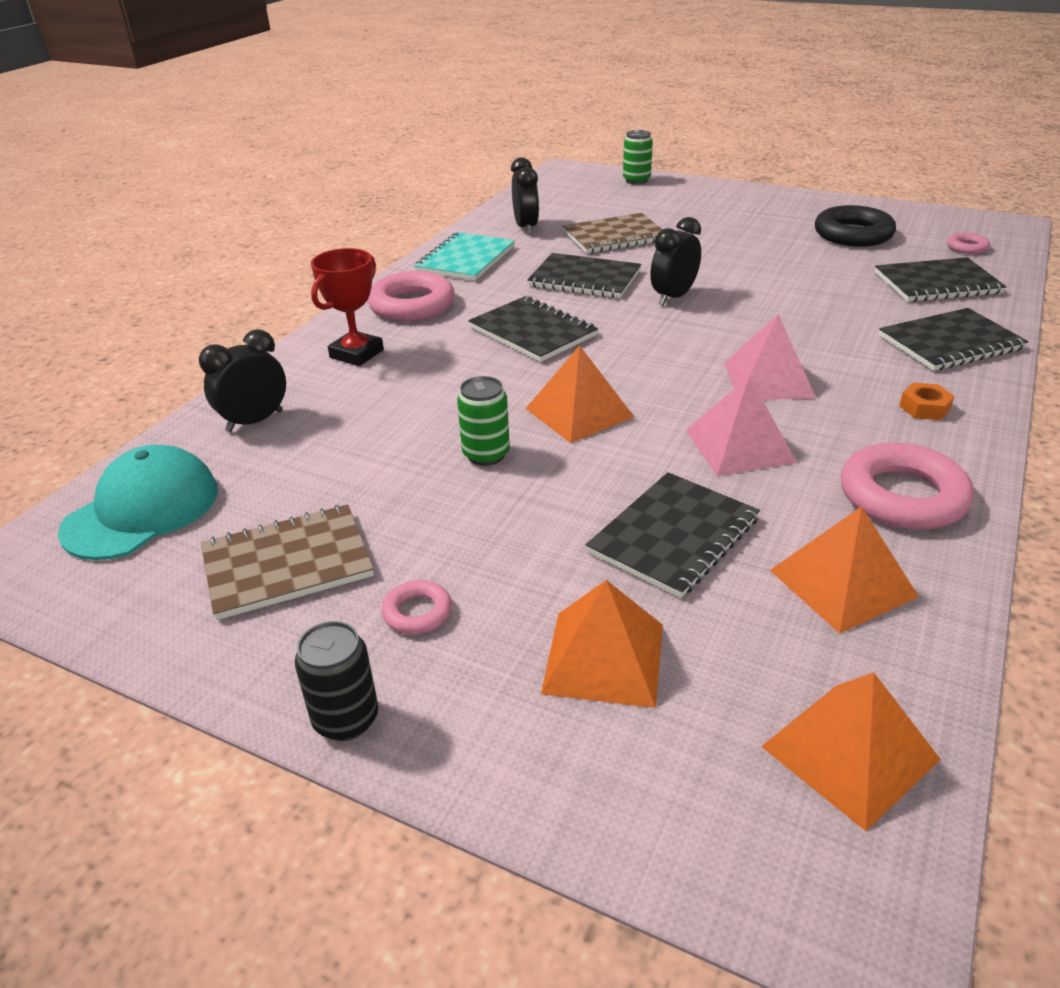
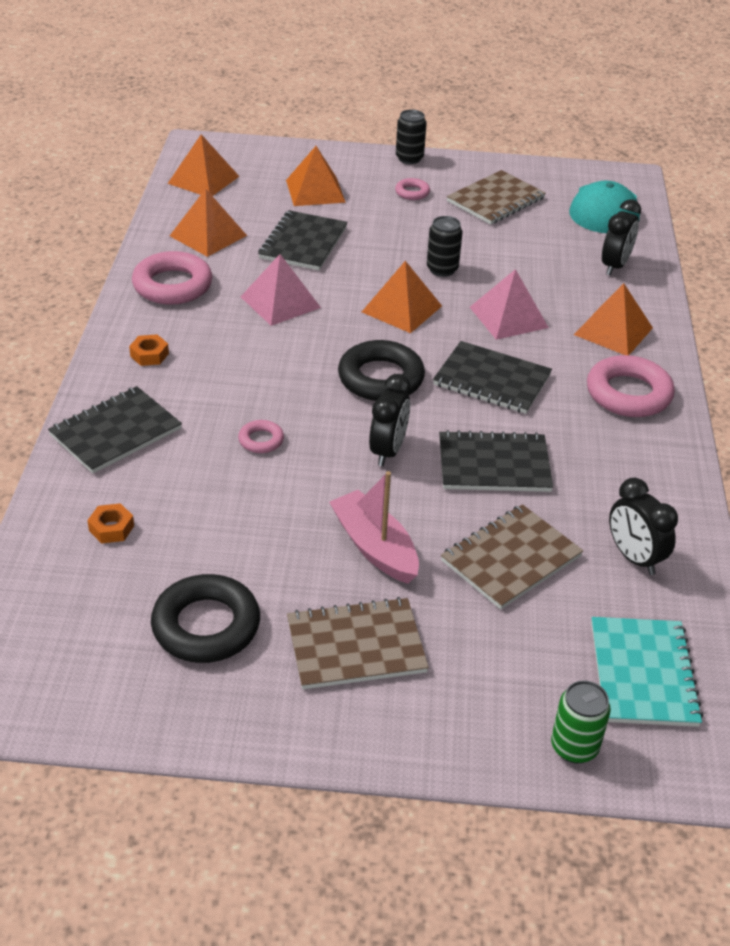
camera: 155 degrees right, 5 degrees up
red trophy [311,248,384,366] -> orange pyramid [574,283,653,355]
turquoise notebook [414,232,515,281] -> turquoise notebook moved to [591,617,703,727]
green can [457,376,510,466] -> black can [427,216,462,277]
pink pyramid [724,314,816,400] -> pink pyramid moved to [470,269,549,340]
black notebook [875,257,1007,302] -> orange nut [87,503,134,544]
pink ring [947,233,990,254] -> pink ring moved to [238,420,284,453]
none -> brown notebook [287,597,429,689]
none -> pink boat [329,471,419,584]
none -> black ring [338,340,425,401]

